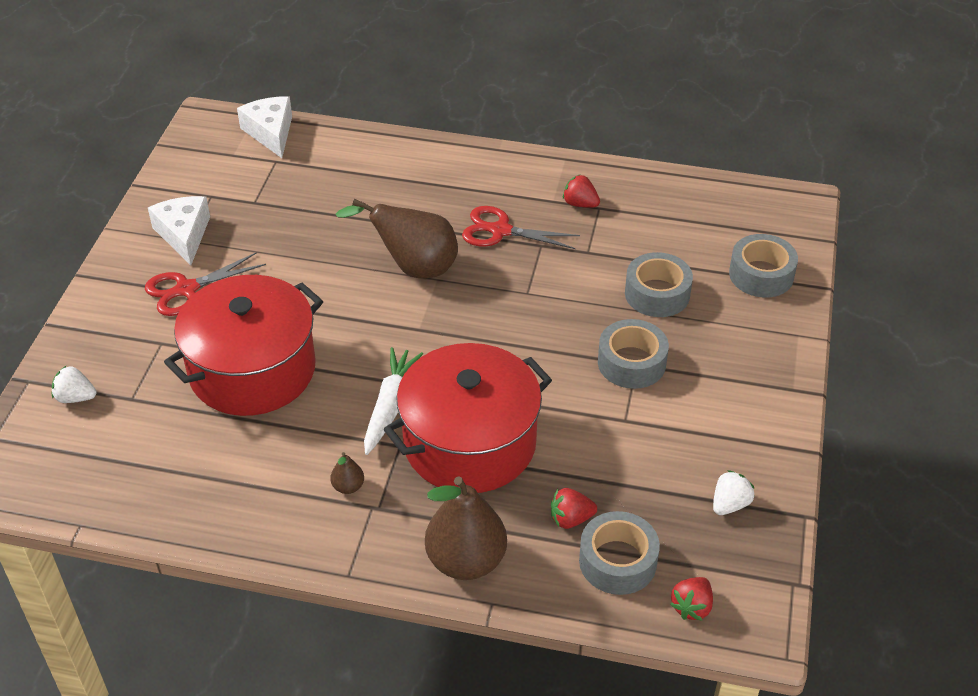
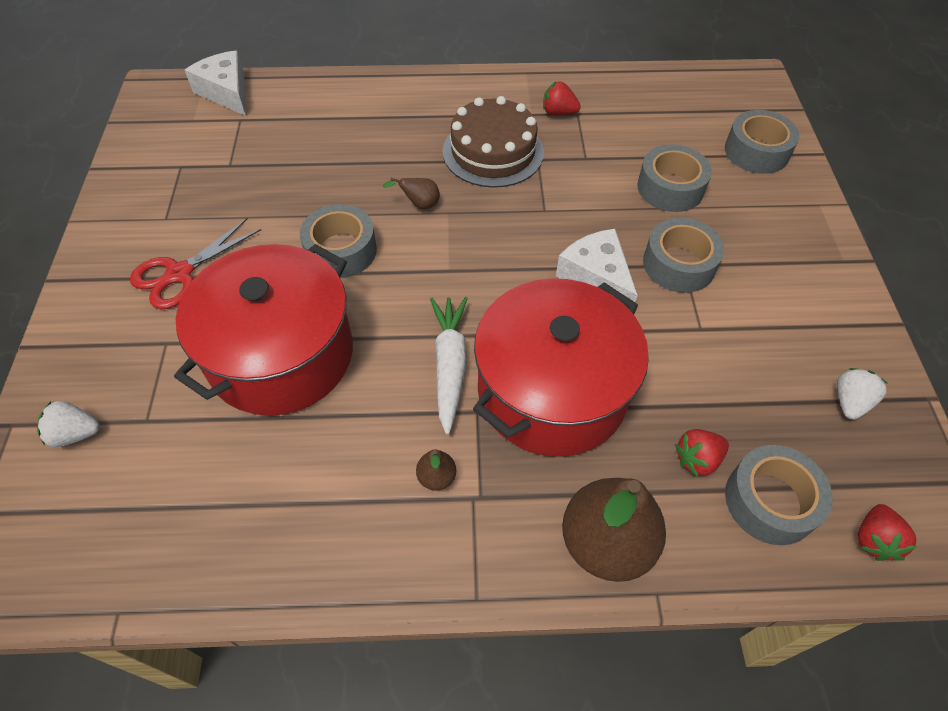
camera: 15 degrees left, 10 degrees up
white cheese [148,196,210,265] -> white cheese moved to [556,229,638,302]
brown pear [336,198,458,278] -> brown pear [383,178,440,209], size x0.43
red scissors [462,206,580,249] -> brown cake [443,96,544,188]
none -> grey tape [300,204,377,278]

